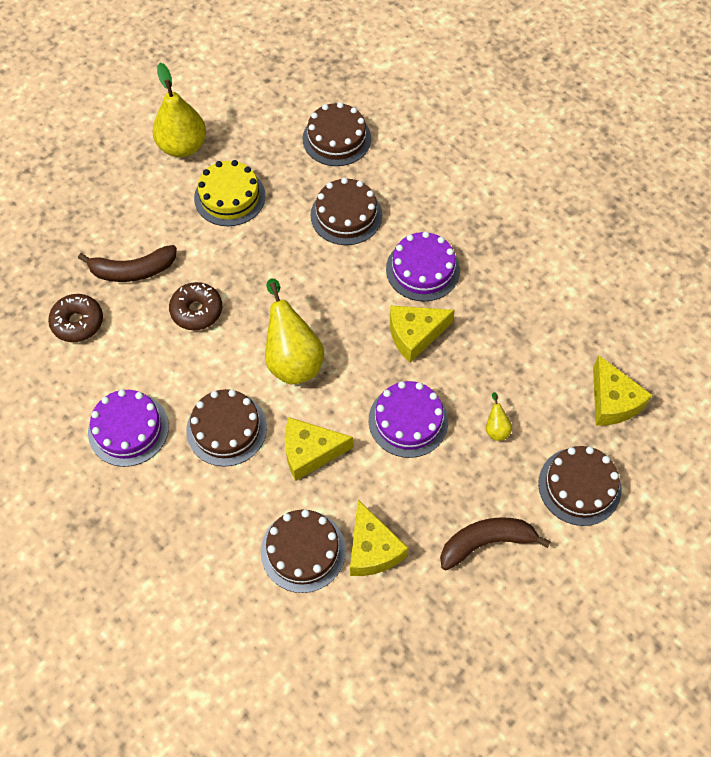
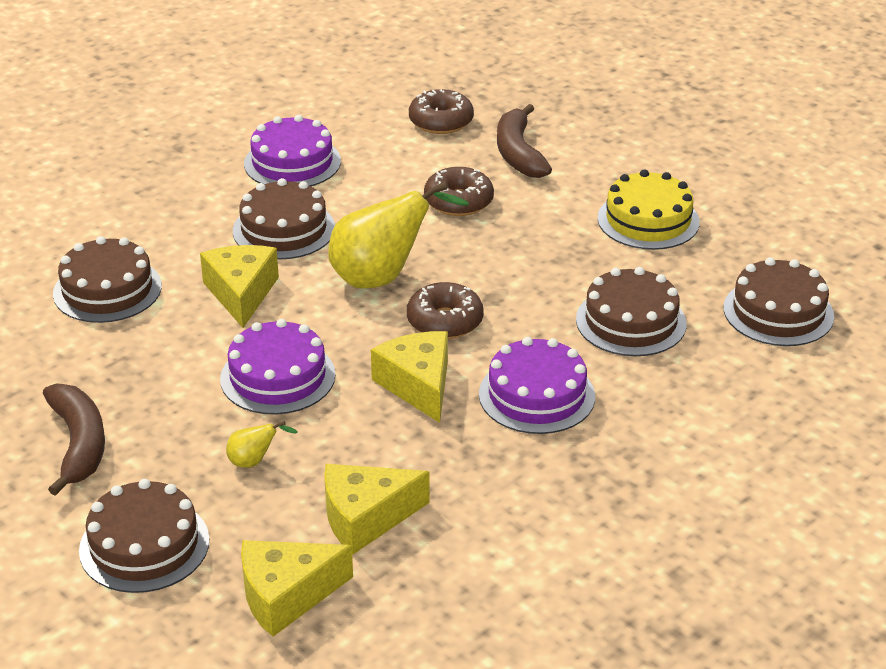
camera: 90 degrees right, 25 degrees down
yellow pear [153,63,206,157] -> none
yellow cheese [350,500,408,576] -> yellow cheese moved to [324,464,430,554]
none -> brown donut [407,282,484,339]

